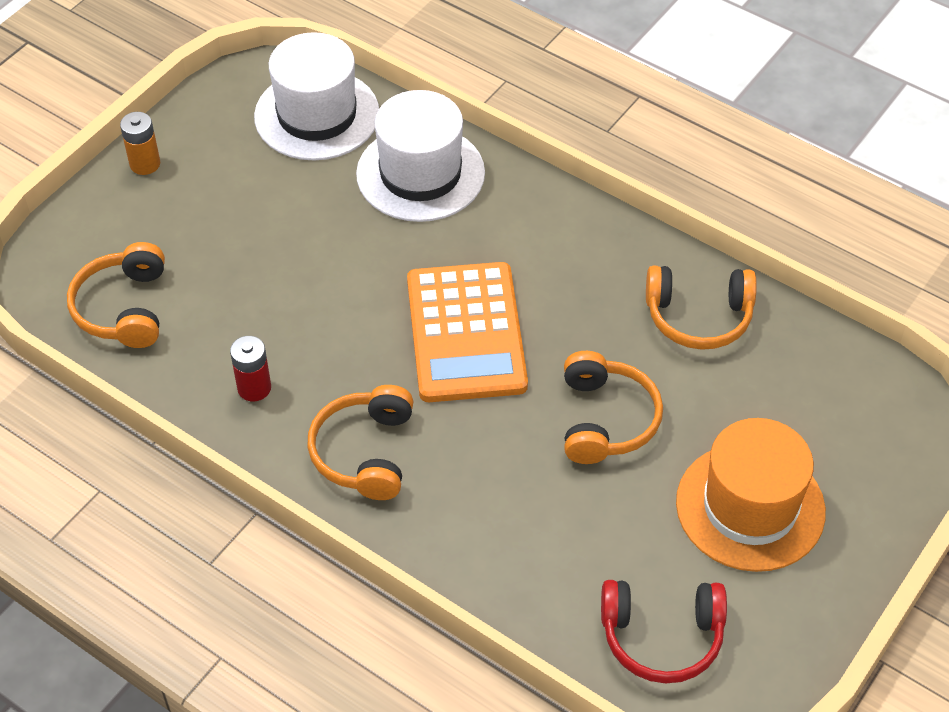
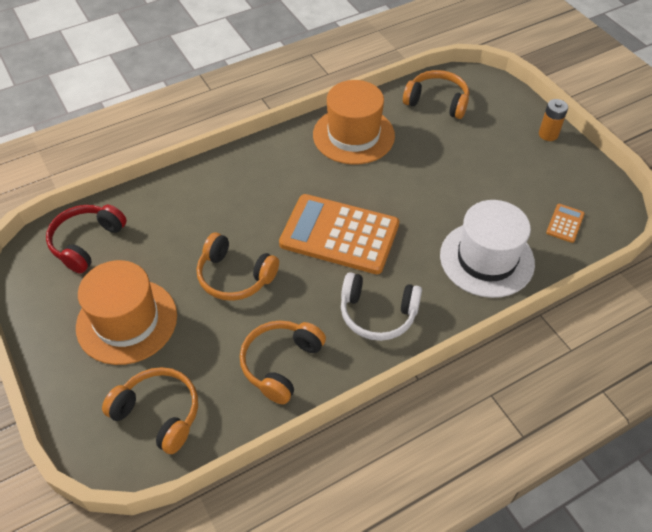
camera: 115 degrees right, 0 degrees up
red battery [230,336,271,401] -> orange hat [313,80,395,164]
white hat [254,32,379,160] -> orange calculator [546,204,585,243]
orange headphones [307,385,414,500] -> orange headphones moved to [102,367,198,454]
none -> white headphones [341,272,422,341]

